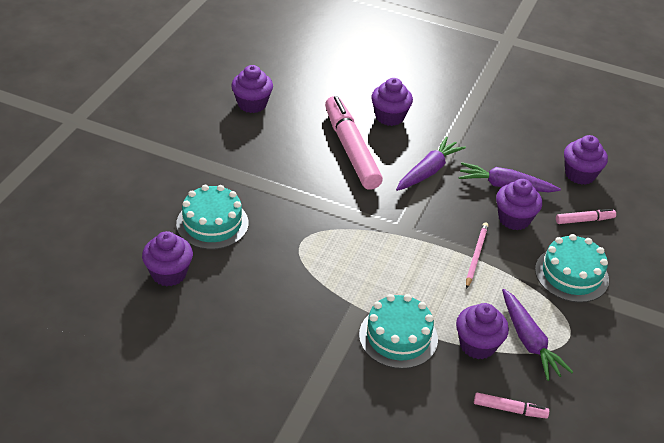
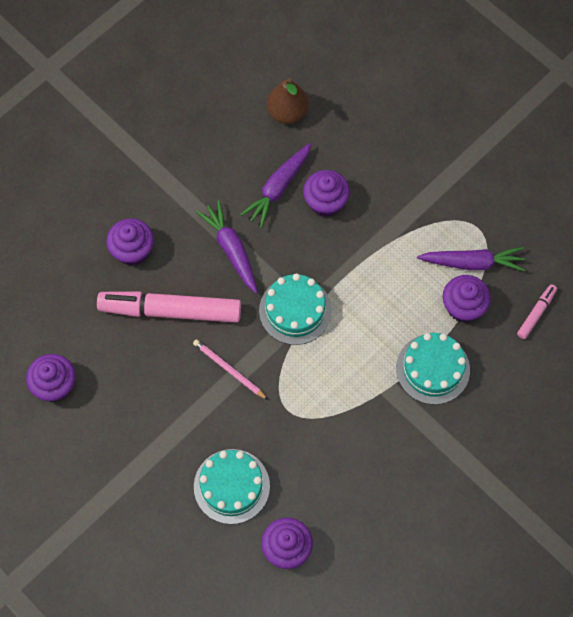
camera: 65 degrees left, 25 degrees up
pink pencil [466,223,489,289] -> pink pencil moved to [193,339,268,400]
turquoise cake [535,234,609,303] -> turquoise cake moved to [259,273,332,345]
pink marker [556,209,616,224] -> none
purple cupcake [564,135,608,185] -> brown pear [267,78,309,124]

